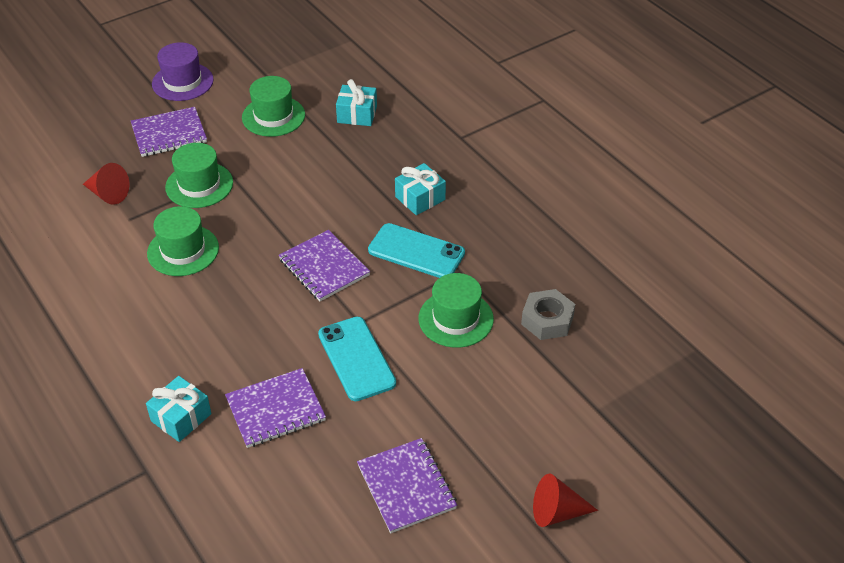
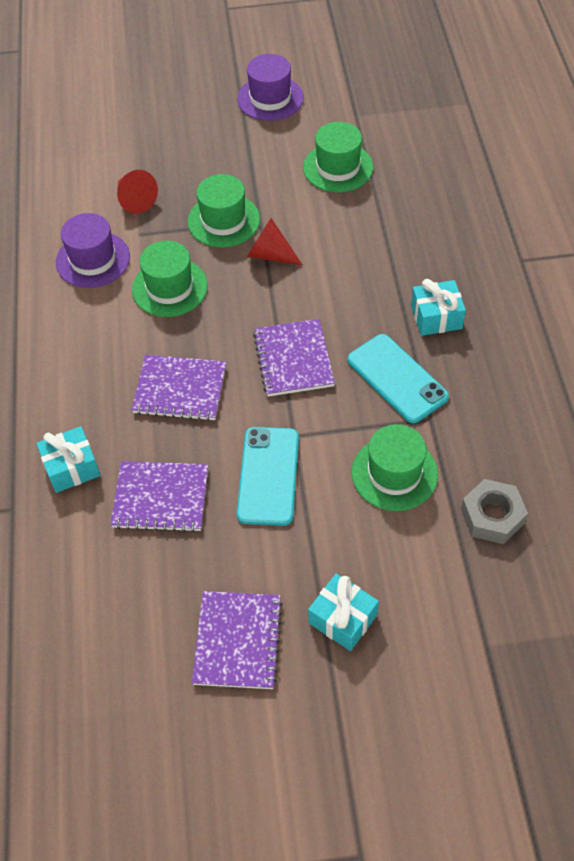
camera: 30 degrees right, 10 degrees up
purple notebook [131,107,207,157] -> purple notebook moved to [132,355,226,421]
turquoise gift [336,79,377,126] -> turquoise gift moved to [308,574,379,651]
red cone [533,473,598,527] -> red cone moved to [247,218,303,265]
none -> purple hat [56,213,130,288]

